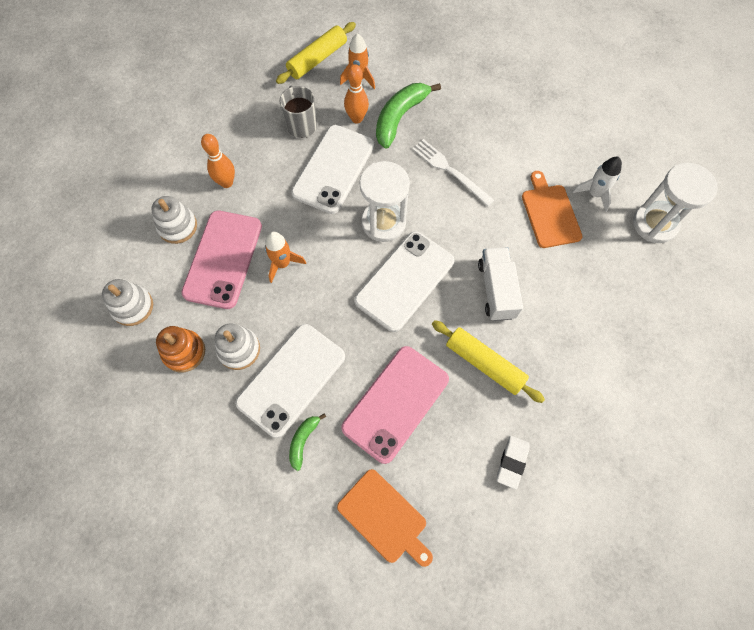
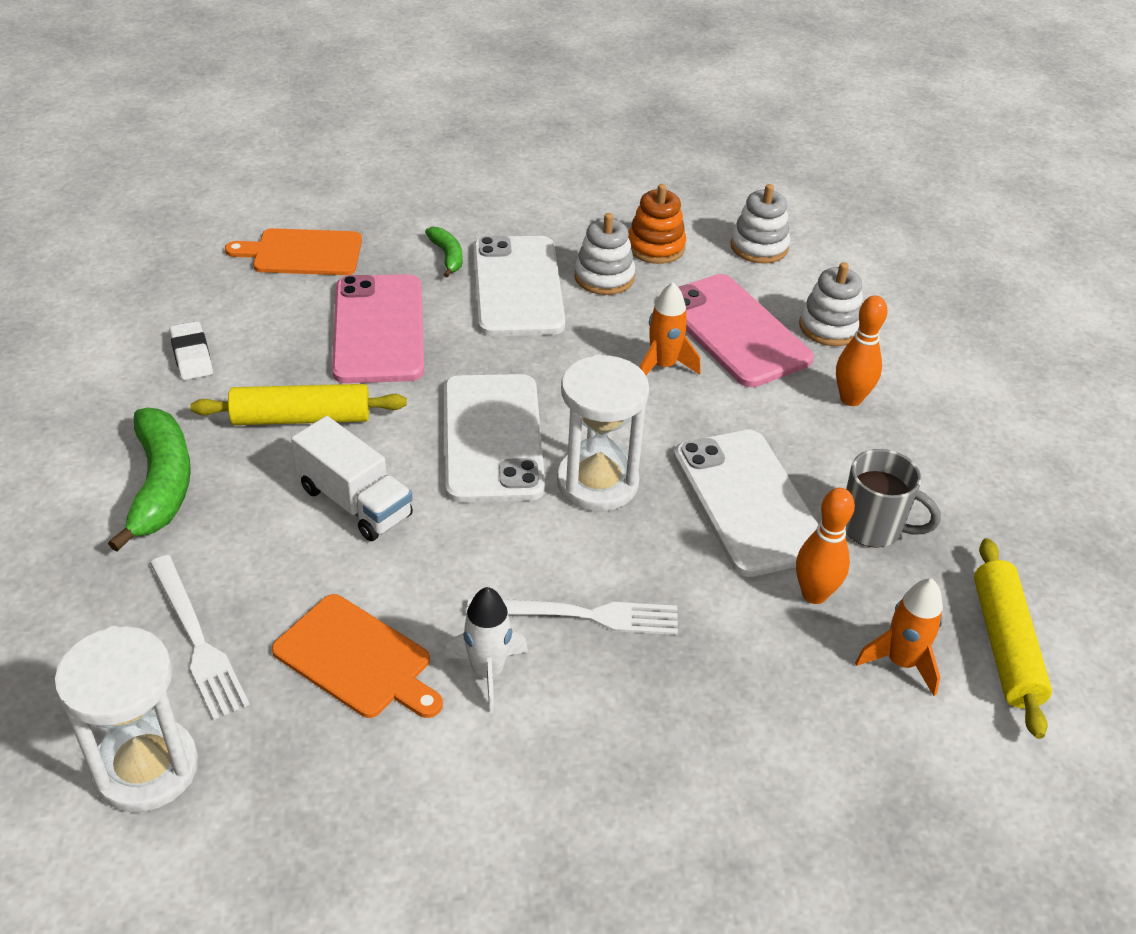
camera: 135 degrees right, 25 degrees down
green banana [376,83,441,149] -> green banana moved to [108,407,191,551]
white rocket [572,157,622,212] -> white rocket moved to [444,587,528,713]
none -> white fork [150,555,250,720]

